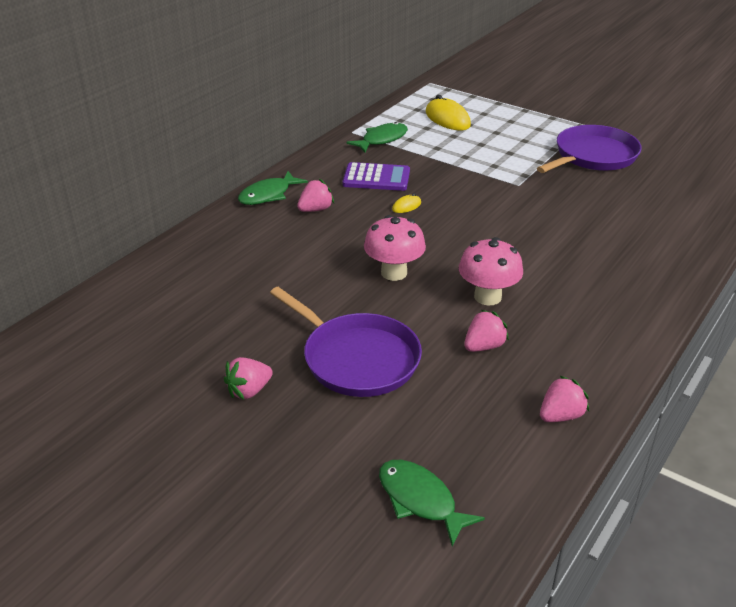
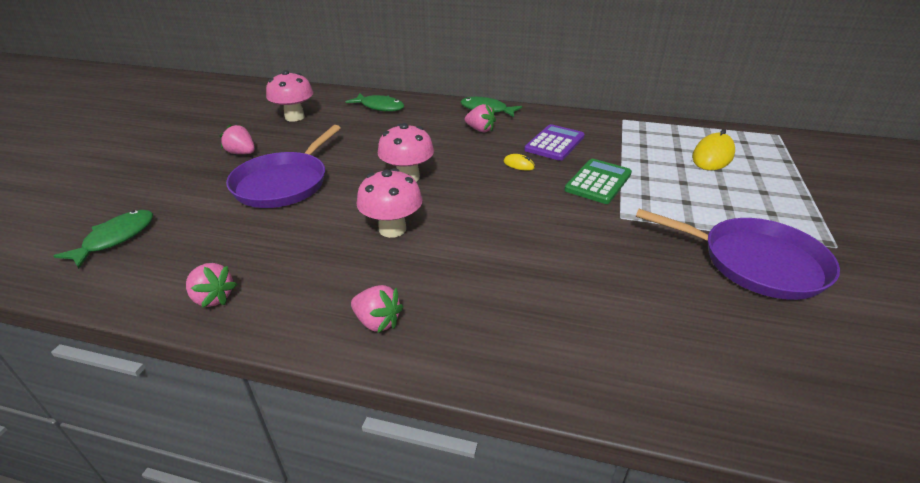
camera: 70 degrees right, 0 degrees up
purple calculator [343,162,410,191] -> purple calculator turned 135 degrees counterclockwise [524,124,585,161]
green fish [346,122,408,152] -> green fish moved to [346,93,404,112]
pink strawberry [464,310,509,352] -> pink strawberry moved to [351,285,403,333]
none -> pink mushroom [266,70,313,122]
none -> green calculator [565,159,632,204]

